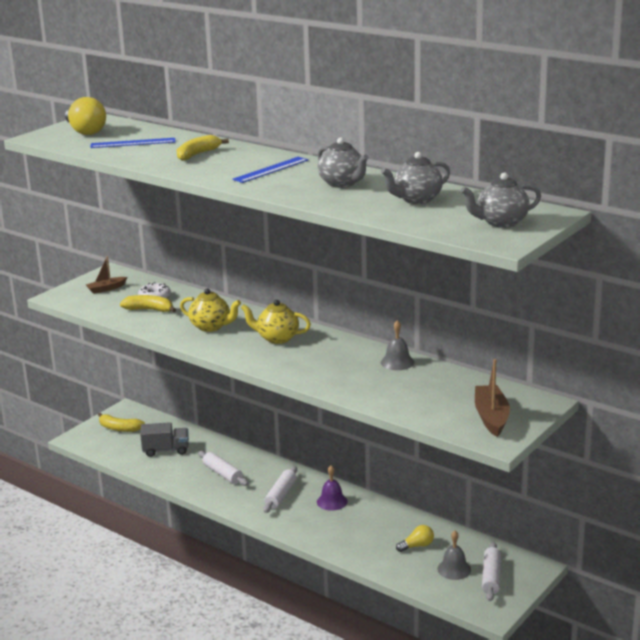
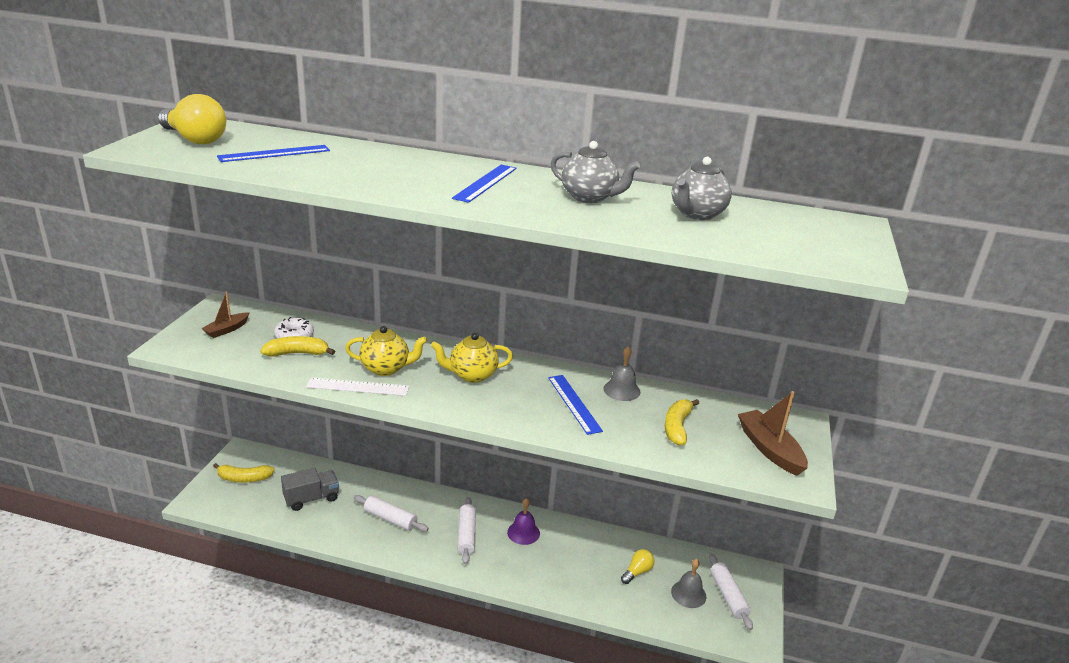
camera: 25 degrees left, 5 degrees up
yellow banana [177,135,229,161] -> yellow banana moved to [665,399,699,445]
grey teapot [461,172,541,228] -> none
none -> white ruler [306,377,410,396]
none -> blue ruler [548,375,603,435]

